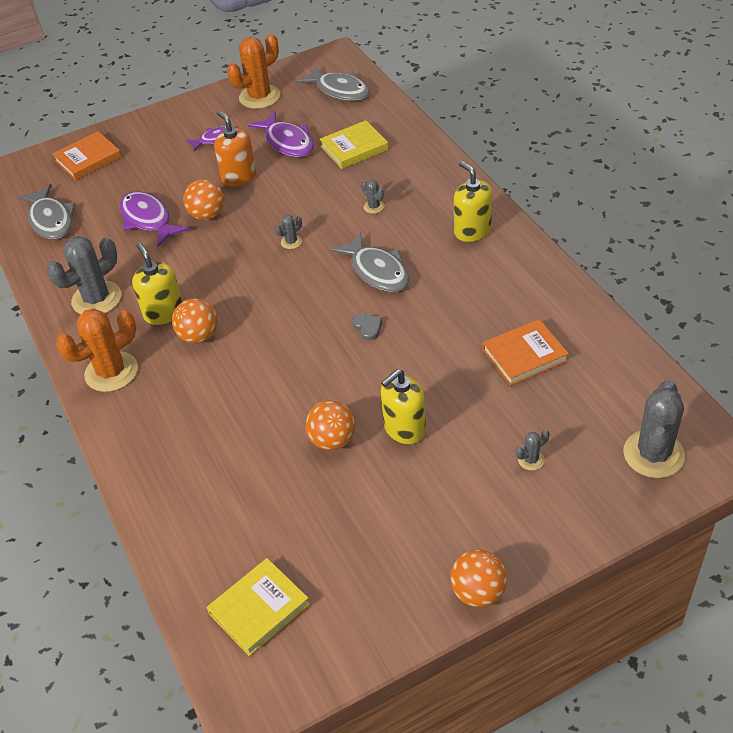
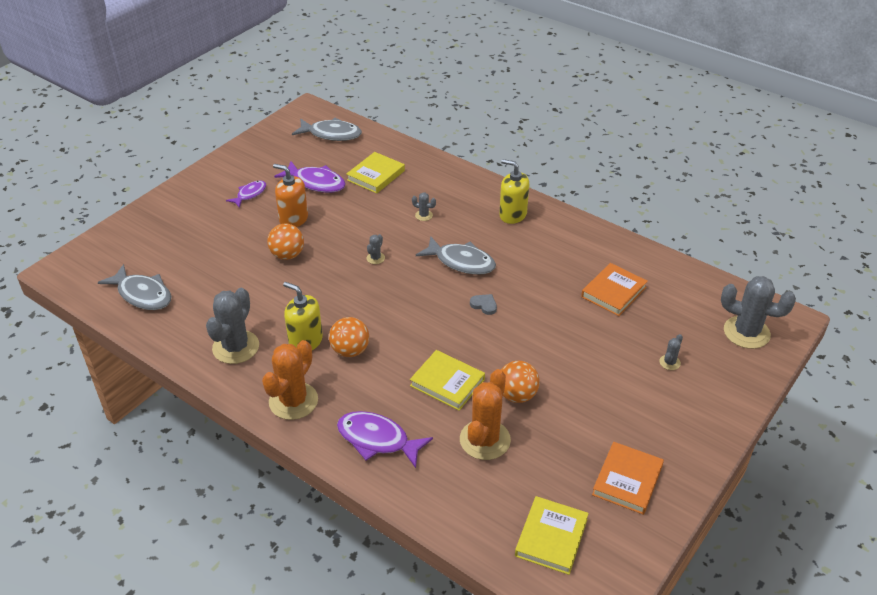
camera: 30 degrees left, 5 degrees down
orange book [52,131,122,181] -> orange book moved to [592,442,664,515]
purple fish [120,191,189,247] -> purple fish moved to [337,411,433,468]
orange cactus [227,34,280,109] -> orange cactus moved to [460,369,511,460]
yellow soap dispenser [381,369,426,444] -> none
orange ball [450,549,507,607] -> none
grey cactus [623,380,685,478] -> grey cactus turned 60 degrees counterclockwise [721,276,796,349]
none -> yellow book [410,350,485,411]

